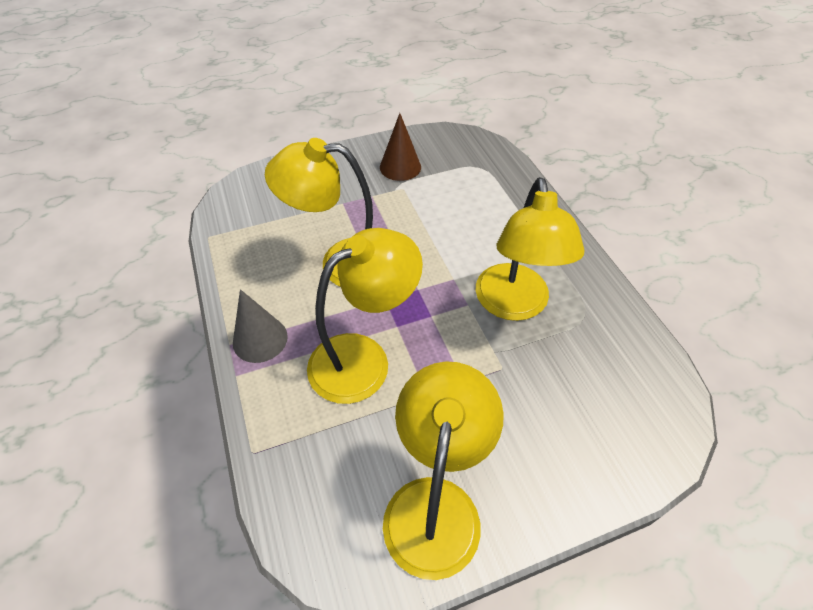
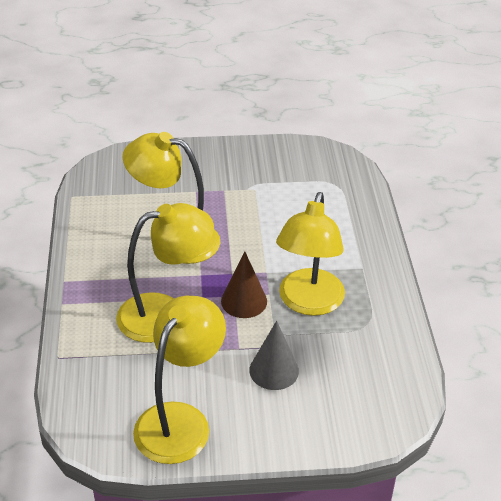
camera: 15 degrees right, 10 degrees down
grey cone [233,289,288,363] -> grey cone moved to [249,321,299,390]
brown cone [380,113,421,181] -> brown cone moved to [221,252,267,318]

